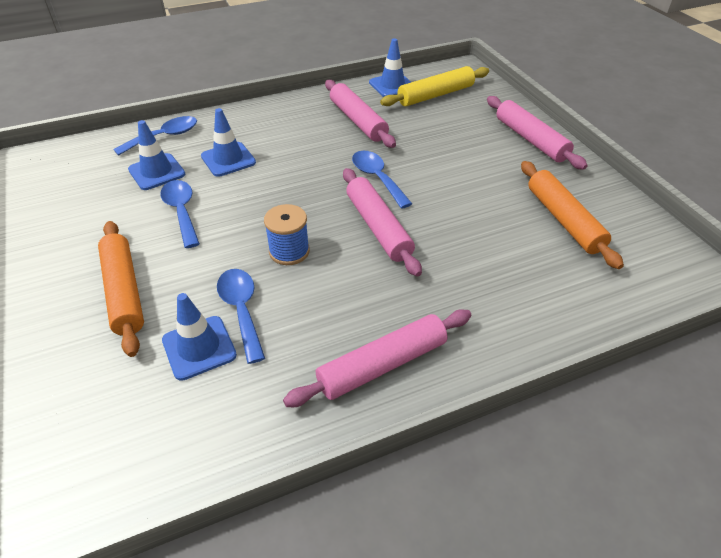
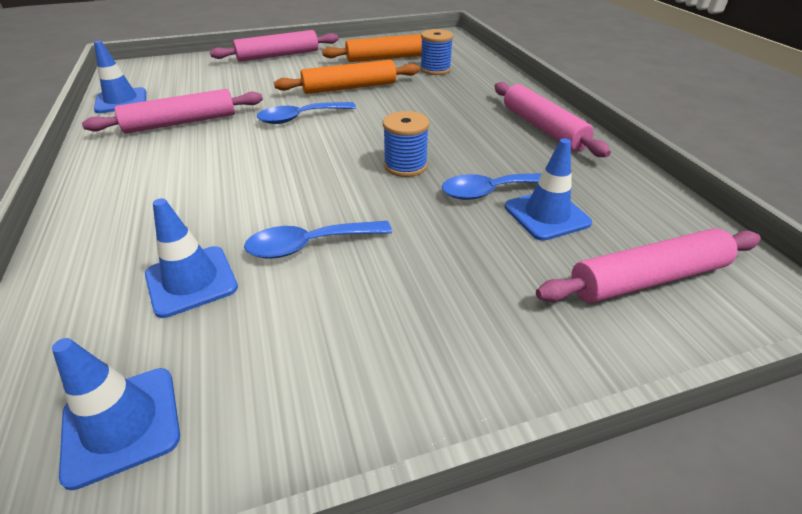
camera: 85 degrees left, 5 degrees down
orange rolling pin [98,221,144,357] -> orange rolling pin moved to [274,60,419,94]
blue spoon [113,116,197,156] -> none
blue traffic cone [201,108,256,177] -> blue traffic cone moved to [52,338,180,490]
pink rolling pin [343,168,422,277] -> pink rolling pin moved to [536,228,761,303]
yellow rolling pin [380,66,489,106] -> none
none -> blue spool [420,29,453,75]

